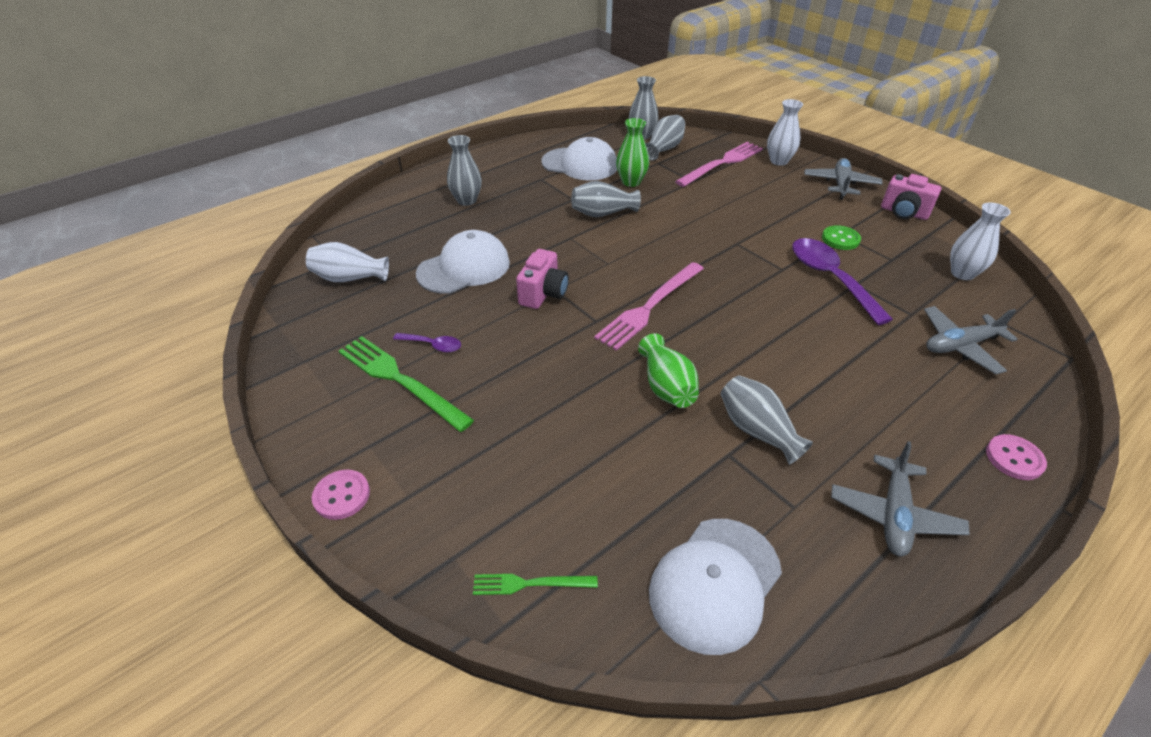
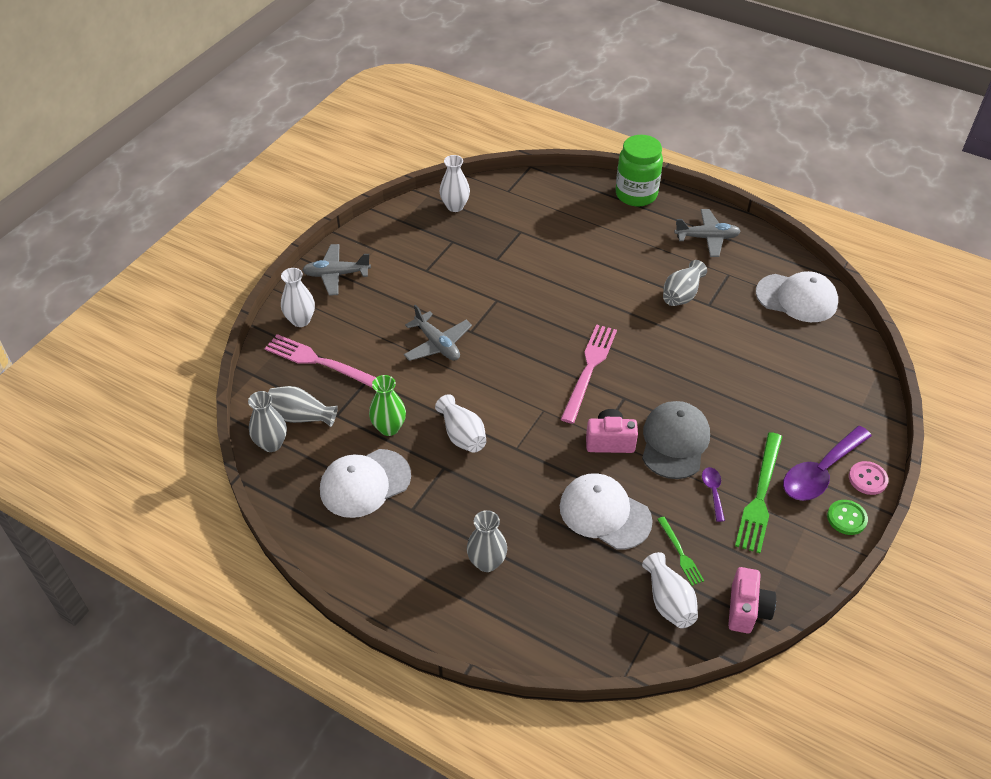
camera: 110 degrees left, 5 degrees up
green fork [473,574,598,595] -> green fork moved to [657,517,704,586]
white cap [541,137,617,180] -> white cap turned 120 degrees counterclockwise [320,449,411,518]
grey vase [571,181,641,217] -> white vase [435,394,486,453]
pink fork [594,262,704,351] -> pink fork turned 90 degrees counterclockwise [561,324,617,424]
green vase [638,333,699,408] -> none
purple spoon [792,238,893,325] -> purple spoon moved to [783,426,872,501]
green button [822,225,861,250] -> green button moved to [827,500,868,535]
pink camera [881,174,941,220] -> pink camera moved to [728,567,776,633]
grey plane [924,306,1018,374] -> grey plane moved to [404,304,472,361]
pink button [986,434,1047,480] -> green jar [616,135,663,207]
none -> grey cap [642,401,710,479]

